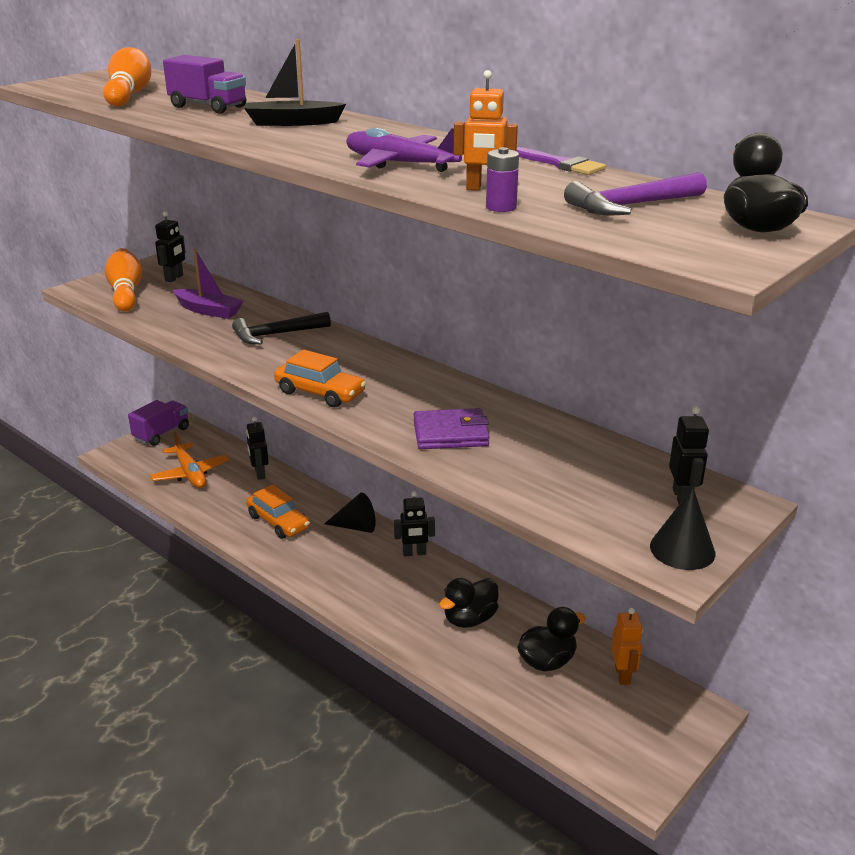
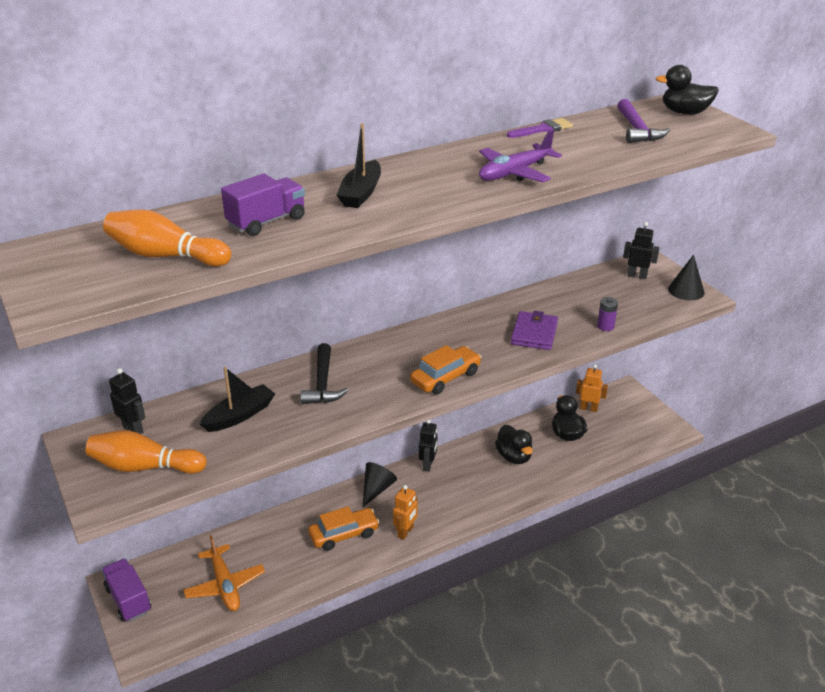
camera: 70 degrees left, 5 degrees up
orange plane [150,431,229,488] -> orange plane turned 75 degrees clockwise [183,535,265,611]
purple boat [173,249,243,319] -> black boat [199,367,275,432]
black robot [246,417,269,480] -> none
orange robot [454,70,518,190] -> orange robot moved to [393,485,418,540]
purple battery [486,147,519,212] -> purple battery moved to [597,297,618,331]

